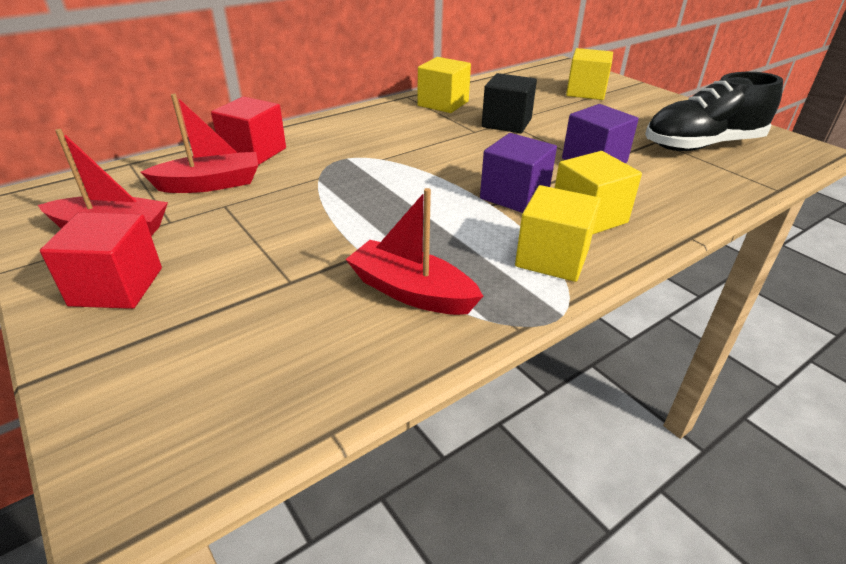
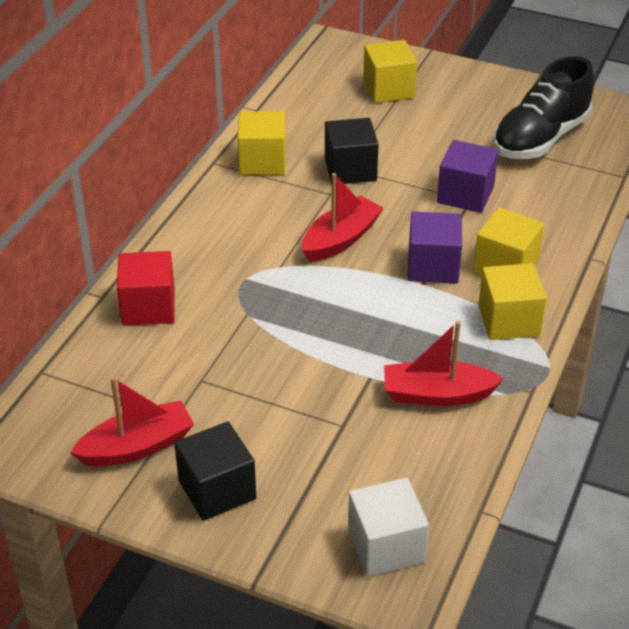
camera: 30 degrees left, 5 degrees up
red cube [40,212,162,309] -> black cube [174,421,256,521]
red boat [140,94,258,193] -> red boat moved to [302,173,384,262]
none -> white cube [348,478,429,577]

